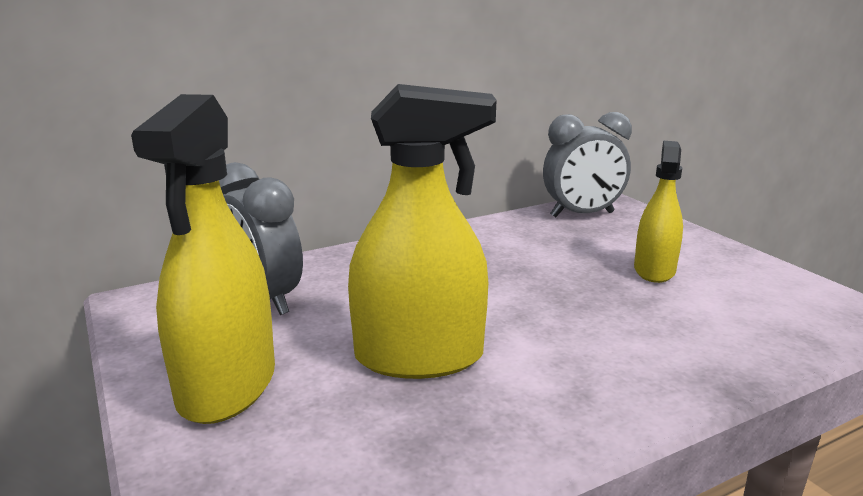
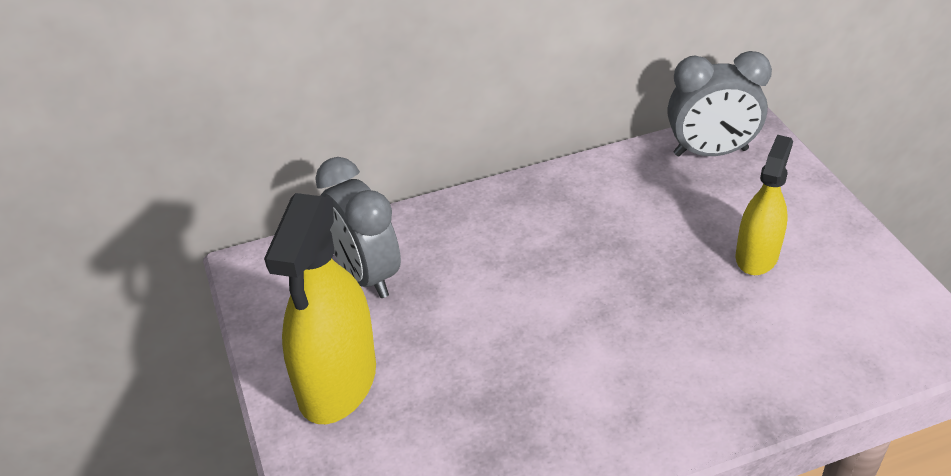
camera: 10 degrees right, 20 degrees up
yellow spray bottle [348,84,496,379] -> none

